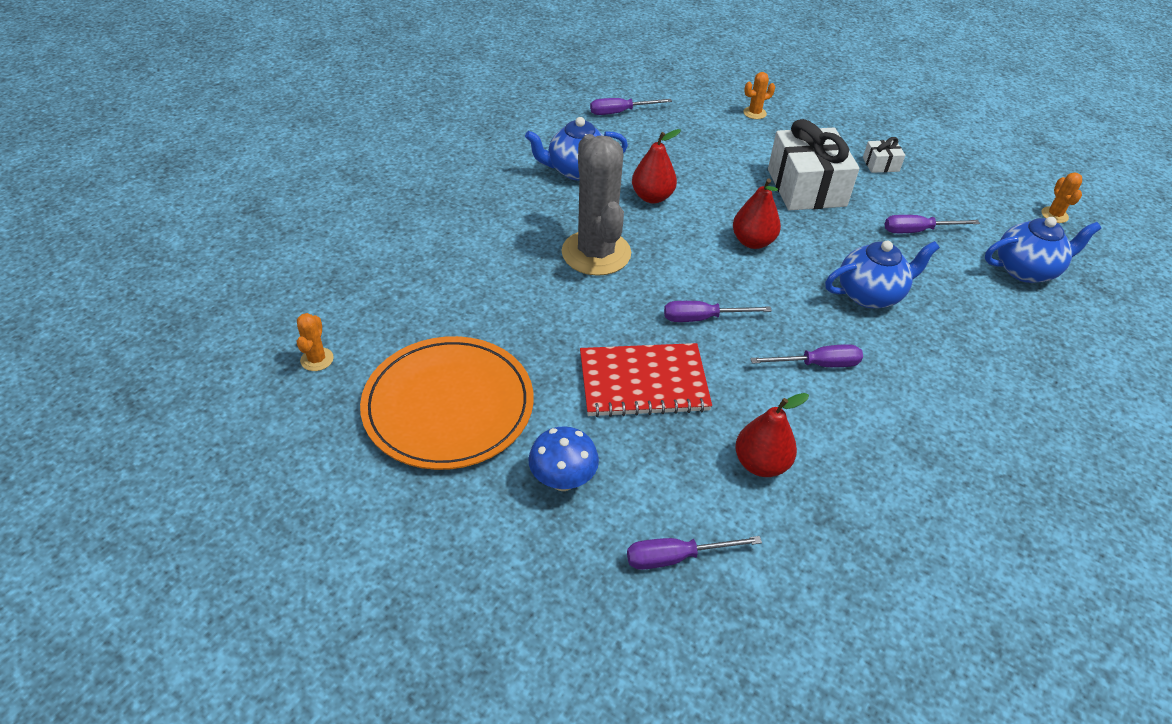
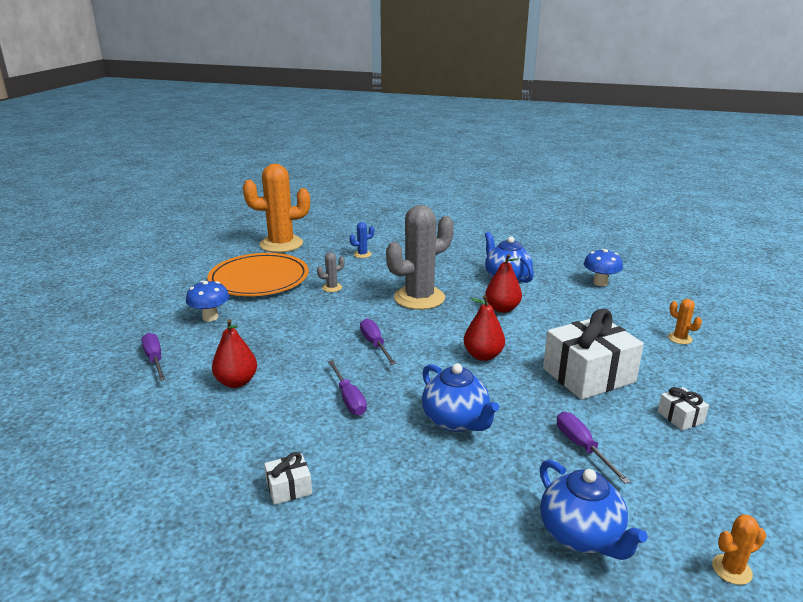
camera: 75 degrees right, 20 degrees down
orange cactus [297,313,334,371] -> orange cactus [243,164,310,252], size x2.47
red notebook [580,343,712,417] -> none
purple screwdriver [590,98,672,115] -> blue mushroom [584,249,623,286]
none -> white gift [264,452,312,505]
none -> grey cactus [317,252,345,292]
none -> blue cactus [350,222,374,258]

